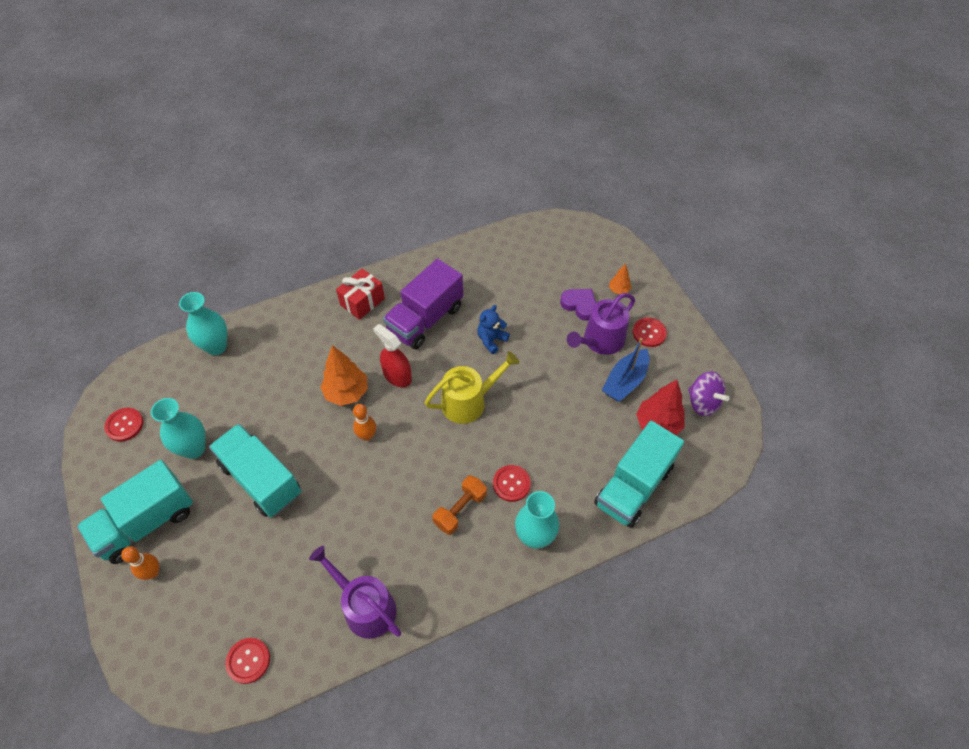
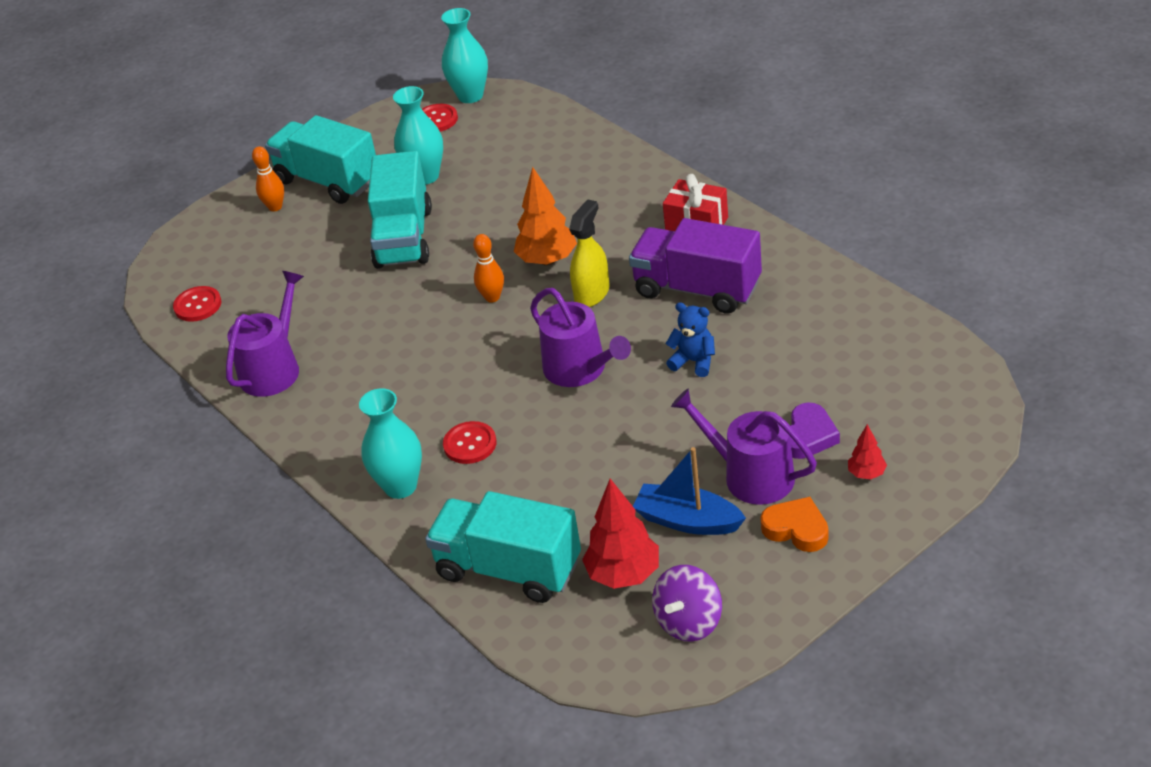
camera: 80 degrees right, 15 degrees down
turquoise vase [179,292,227,355] -> turquoise vase moved to [441,8,488,103]
turquoise truck [209,424,301,517] -> turquoise truck turned 150 degrees clockwise [368,151,432,269]
red spray bottle [373,324,412,387] -> yellow spray bottle [569,199,610,307]
yellow watering can [425,351,519,424] -> purple watering can [530,288,631,387]
orange dumbbell [432,475,487,535] -> none
orange tree [609,264,632,294] -> red tree [848,424,887,479]
red button [633,317,667,347] -> orange heart [760,497,829,552]

